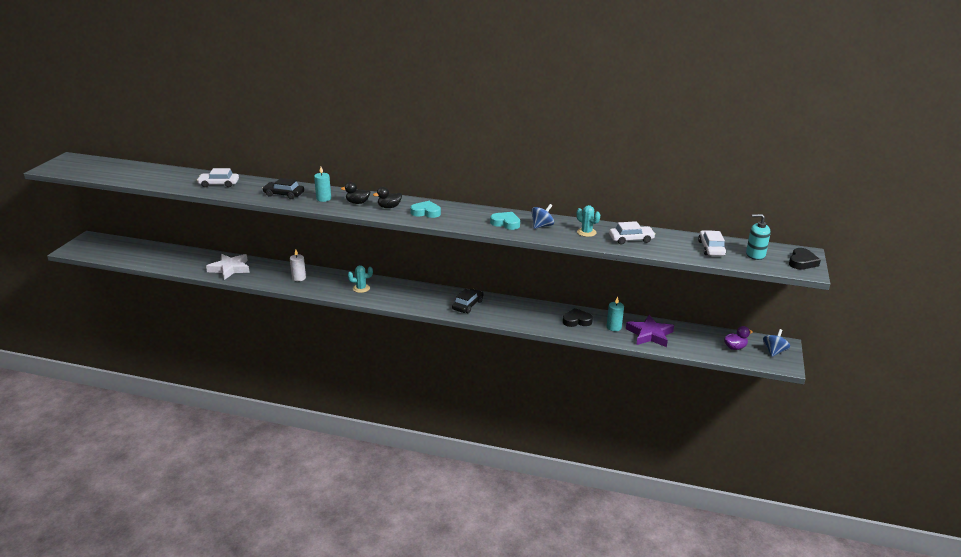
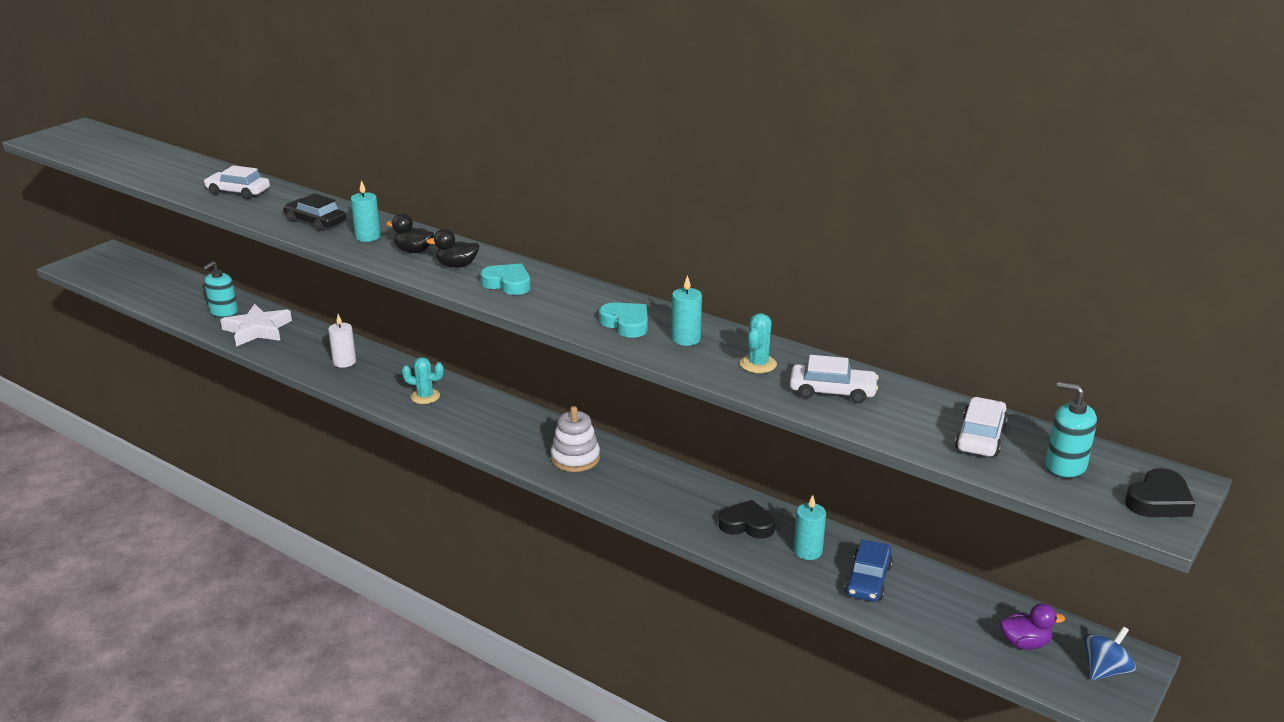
camera: 20 degrees right, 0 degrees up
black car [452,289,484,313] -> white stacking toy [551,406,600,472]
blue spinning top [531,204,554,229] -> turquoise candle [671,275,702,346]
turquoise cactus [577,205,600,237] -> turquoise cactus turned 45 degrees clockwise [740,313,777,373]
purple star [626,315,674,347] -> blue car [844,539,893,602]
none -> turquoise soap dispenser [203,261,238,318]

